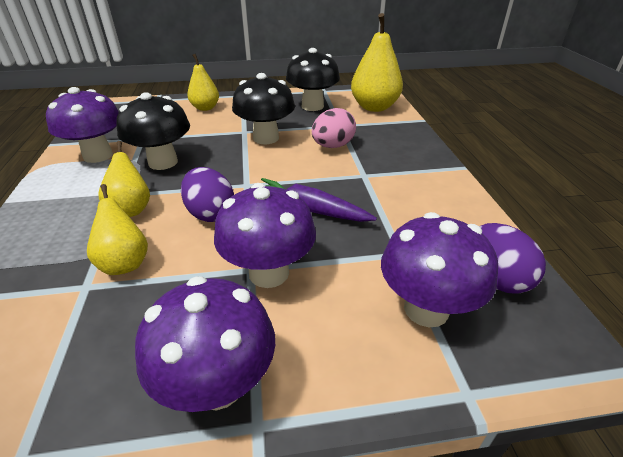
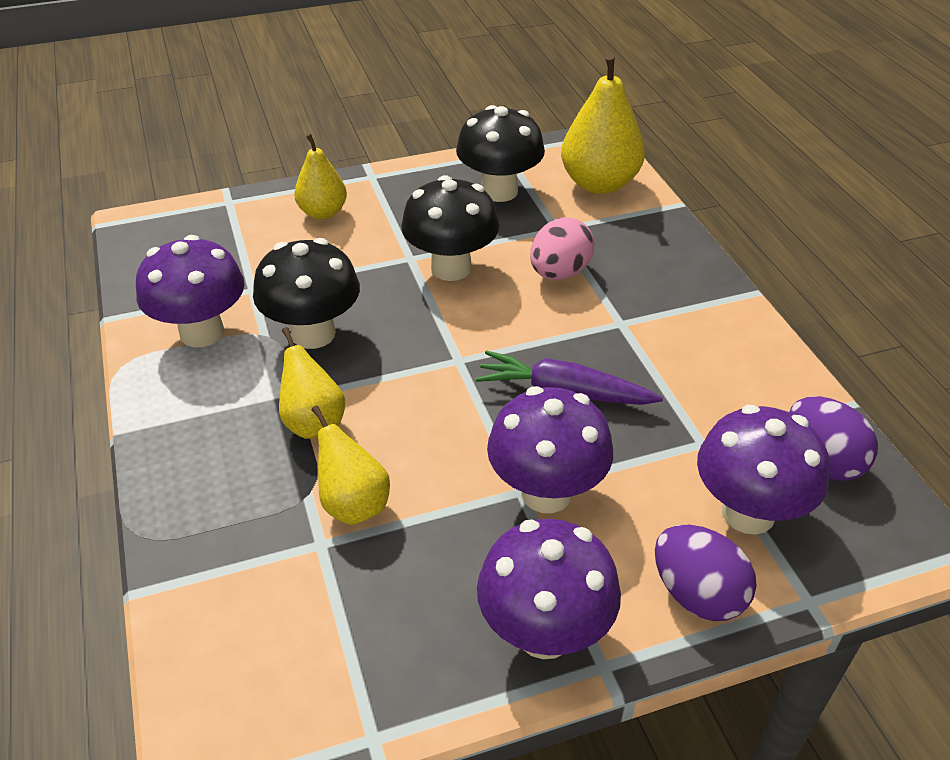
camera: 10 degrees left, 5 degrees up
purple egg [181,167,234,222] -> purple egg moved to [655,525,757,621]

